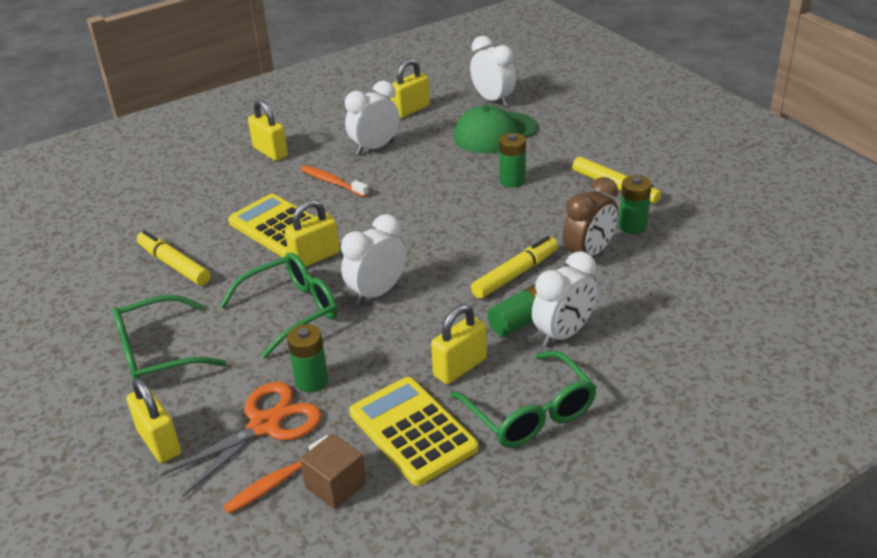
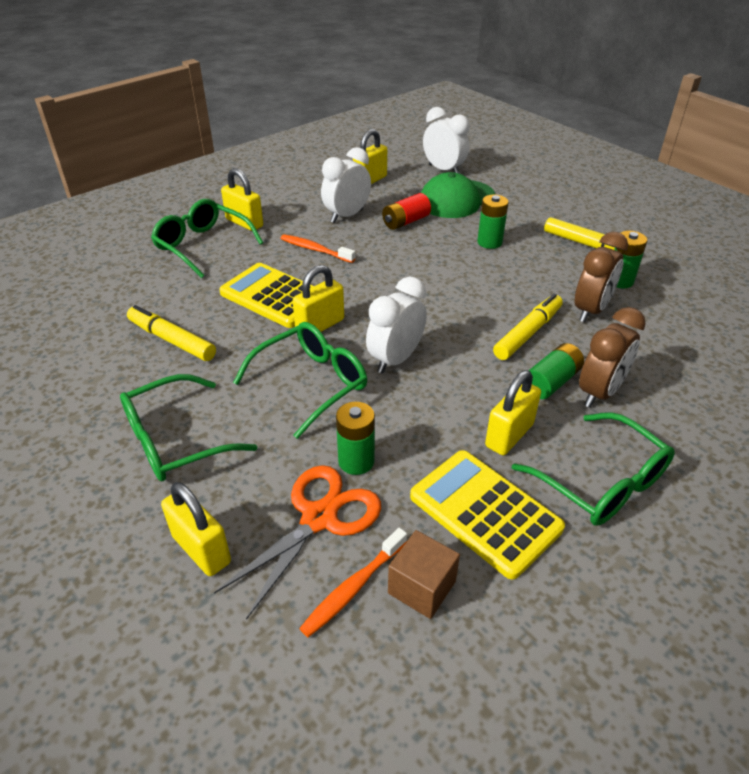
camera: 10 degrees left, 5 degrees up
white clock [532,251,597,347] -> brown clock [579,307,646,408]
none -> green glasses [151,199,263,278]
none -> red battery [382,193,431,230]

